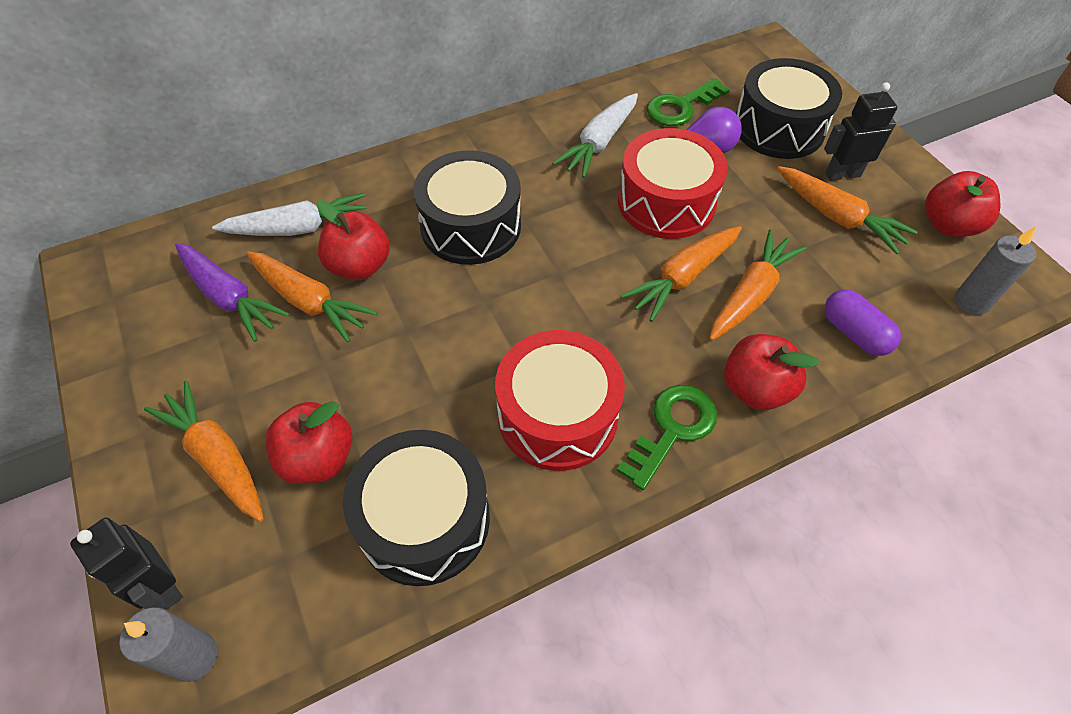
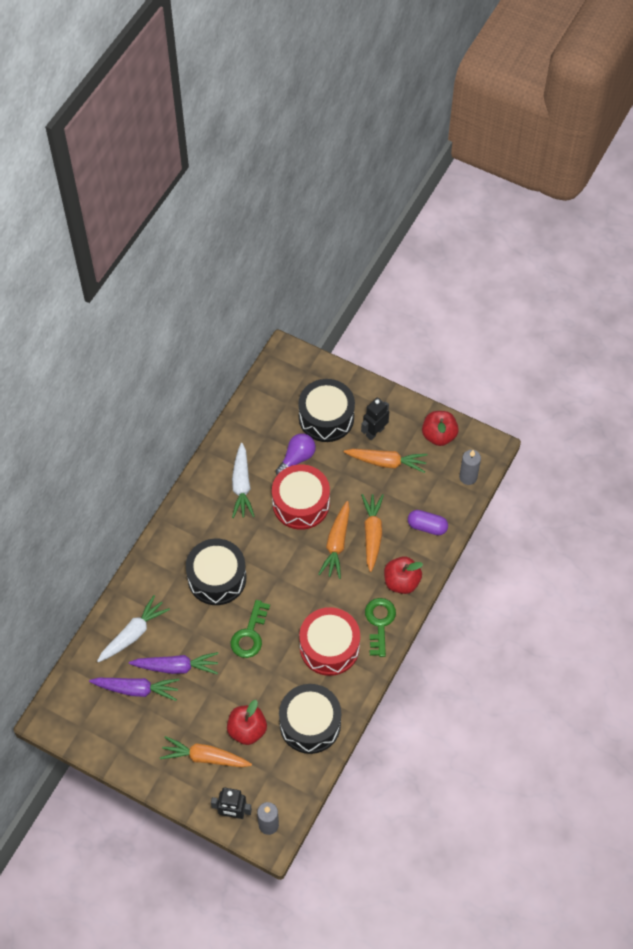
camera: 35 degrees left, 5 degrees up
orange carrot [247,251,378,342] -> purple carrot [129,652,218,674]
red apple [317,200,390,280] -> none
green key [647,78,730,126] -> green key moved to [230,600,270,658]

